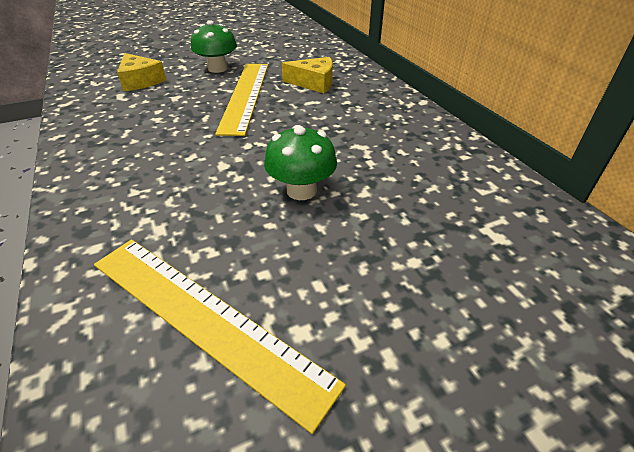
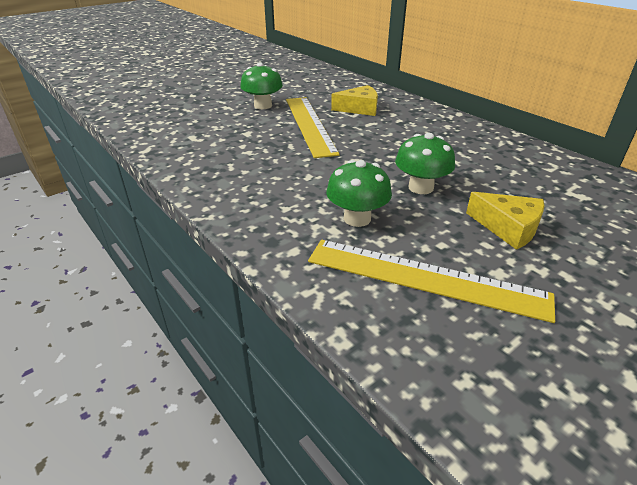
camera: 15 degrees left, 5 degrees down
yellow cheese [117,53,166,91] -> yellow cheese moved to [466,192,544,250]
none -> green mushroom [326,160,392,227]

